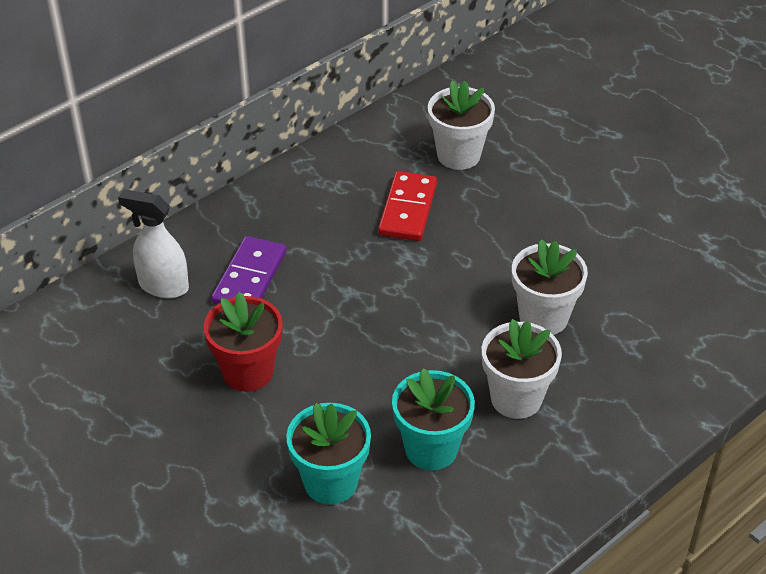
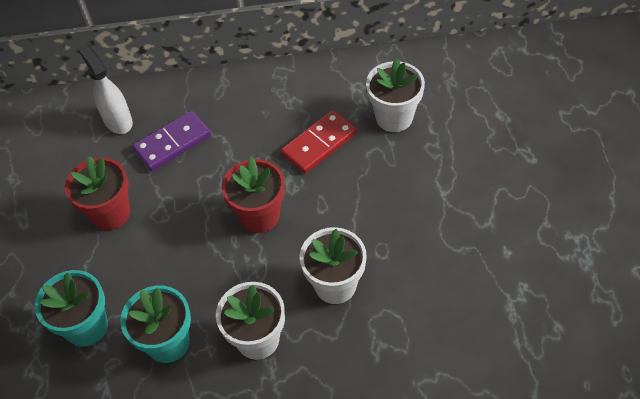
camera: 40 degrees right, 10 degrees up
none -> red flower pot [222,157,285,233]

